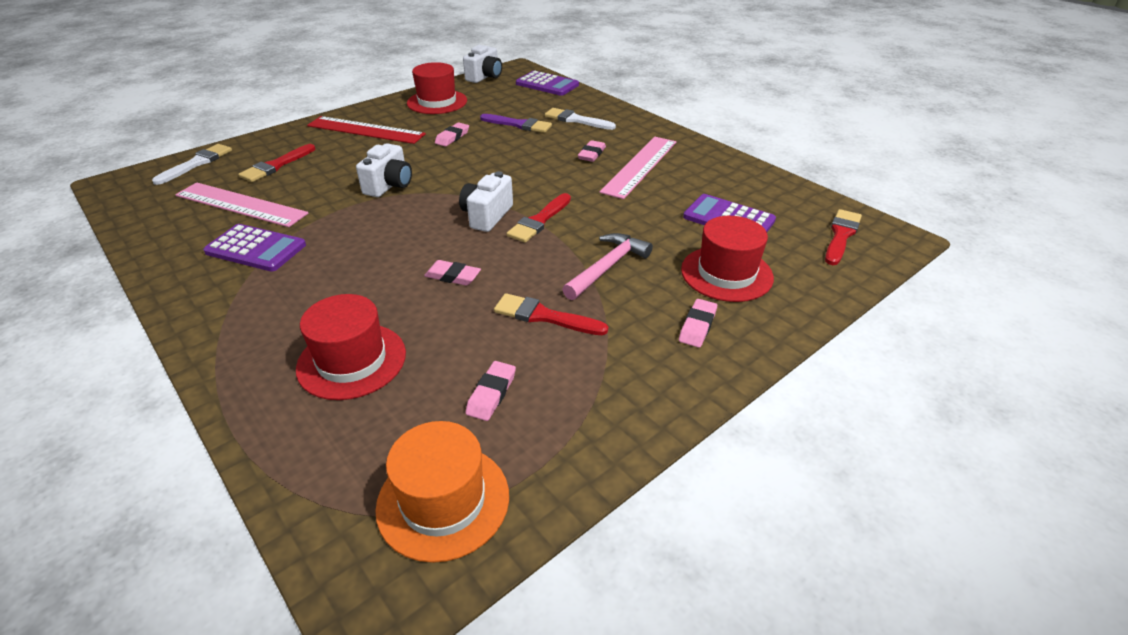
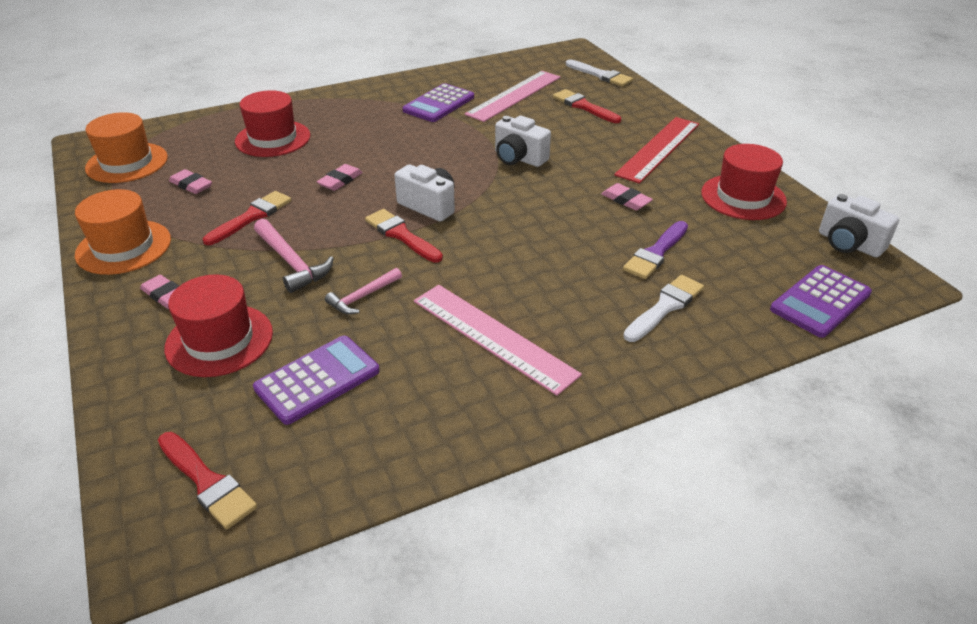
camera: 105 degrees right, 0 degrees up
pink eraser [578,140,606,162] -> none
none -> orange hat [75,189,171,275]
none -> pink hammer [325,268,402,314]

